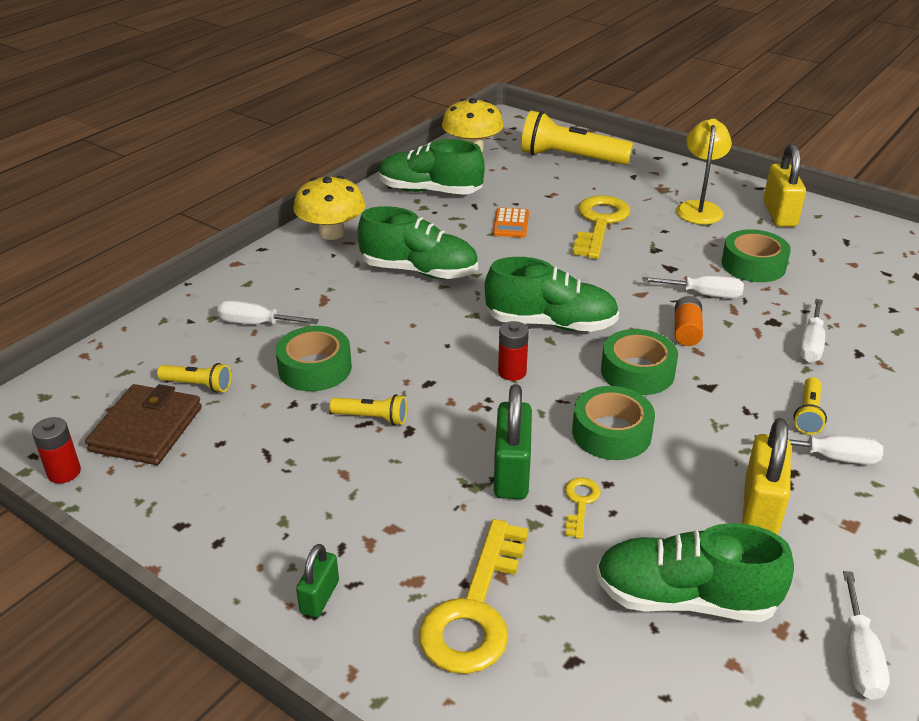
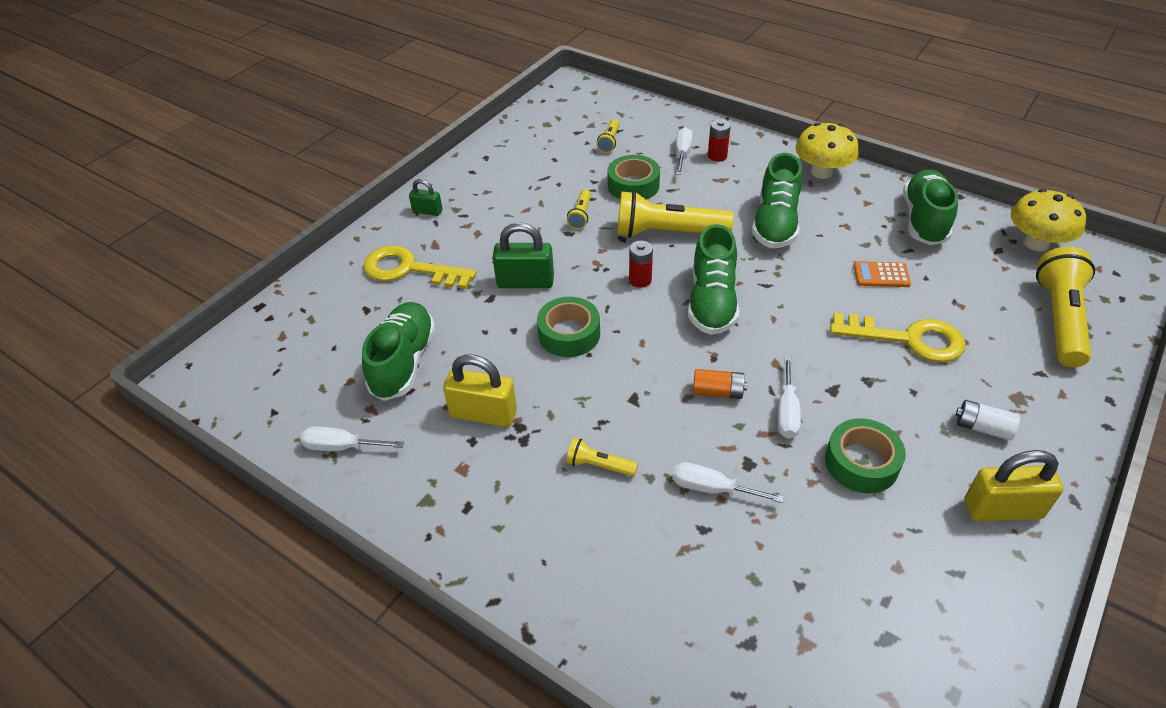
camera: 90 degrees right, 10 degrees up
red battery [32,417,81,484] -> red battery moved to [708,119,731,162]
brown wallet [85,384,202,465] -> none
yellow key [565,478,601,539] -> none
green tape [601,329,678,395] -> none
yellow lamp [676,119,732,224] -> white battery [956,400,1020,441]
white screwdriver [755,435,883,464] -> none
none -> yellow flashlight [617,191,734,238]

